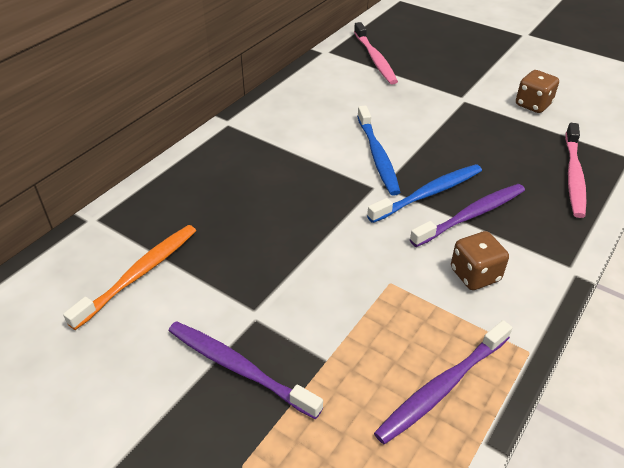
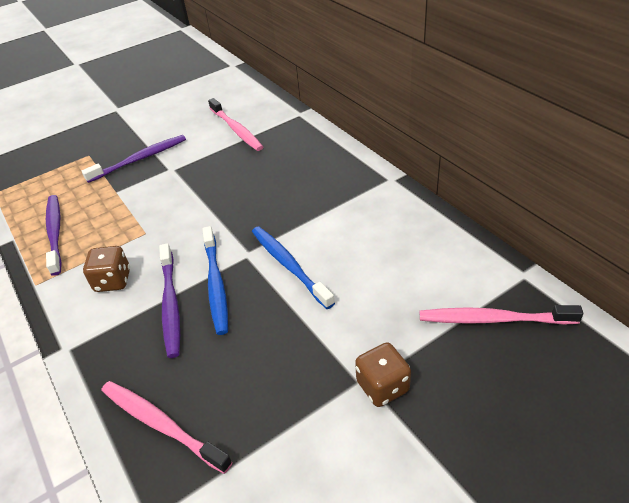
camera: 115 degrees right, 0 degrees up
orange toothbrush [63,225,196,330] -> pink toothbrush [208,98,263,151]
blue toothbrush [357,105,400,196] -> blue toothbrush turned 45 degrees clockwise [252,227,335,309]
brown dice [516,70,559,113] -> brown dice moved to [355,342,411,407]

